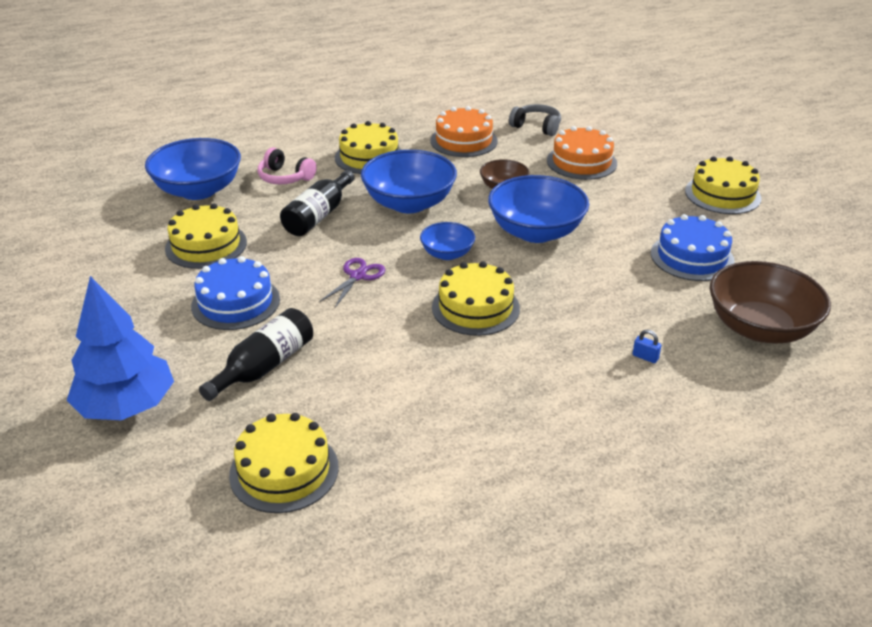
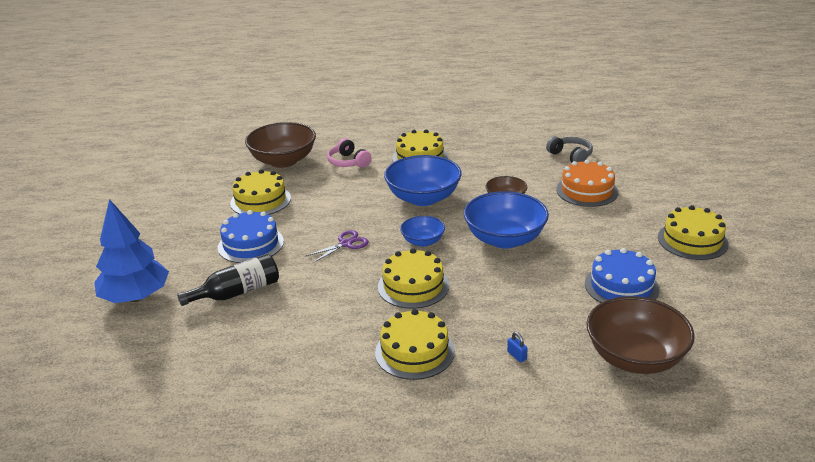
camera: 25 degrees right, 5 degrees down
blue bowl [145,138,241,200] -> brown bowl [245,122,316,168]
yellow cake [229,413,339,513] -> yellow cake moved to [375,309,455,380]
black bottle [280,170,355,236] -> none
orange cake [430,106,498,157] -> none

